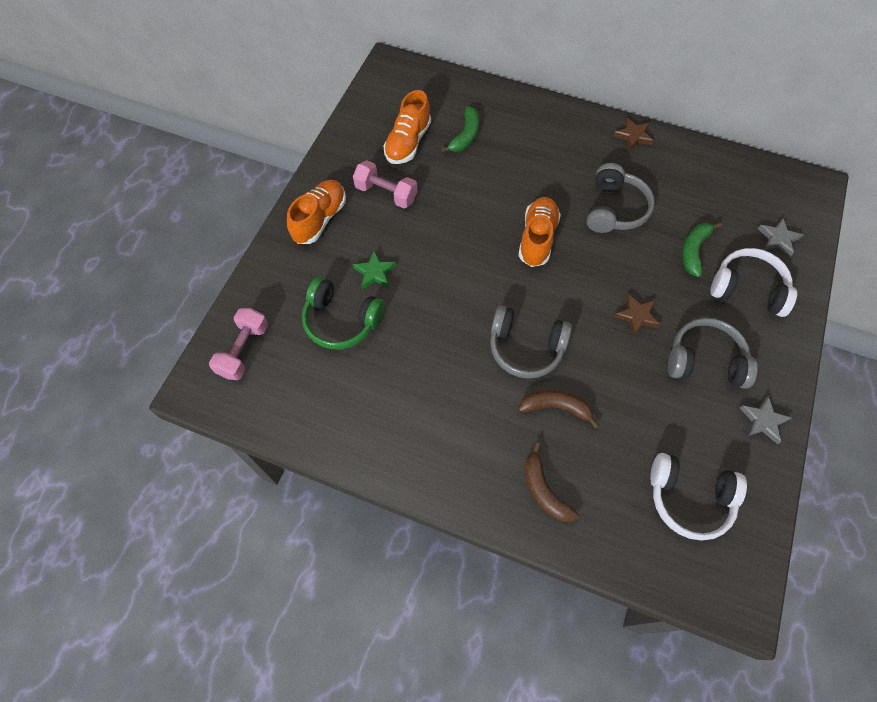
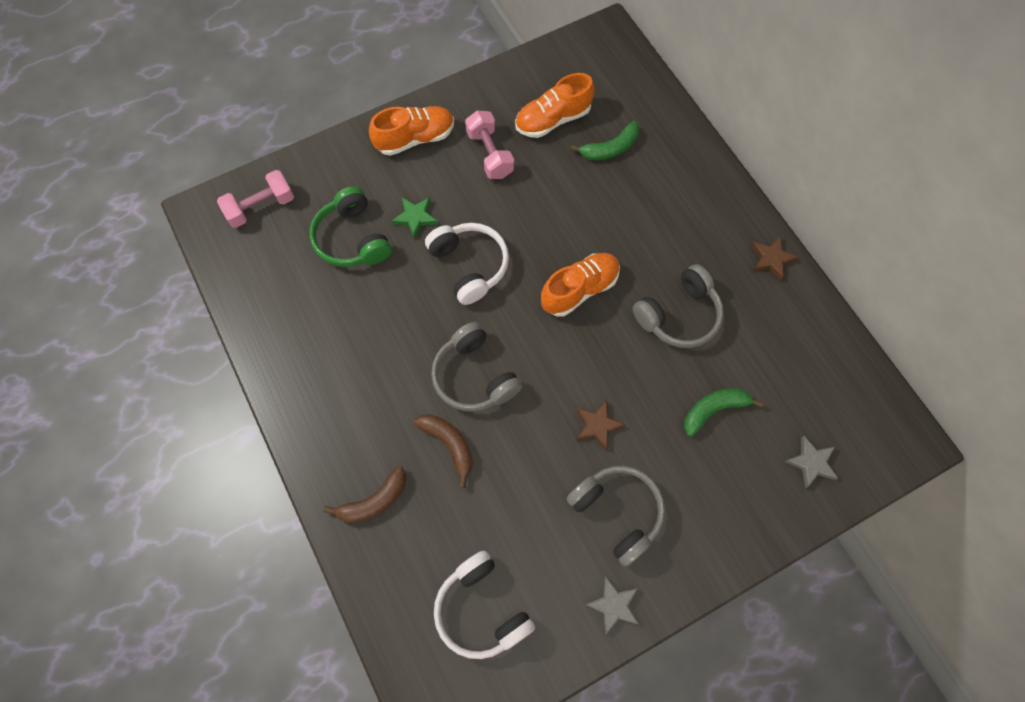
camera: 40 degrees right, 5 degrees up
brown banana [524,443,579,522] -> brown banana turned 135 degrees counterclockwise [323,466,406,523]
white headphones [711,248,797,317] -> white headphones moved to [425,223,509,305]

